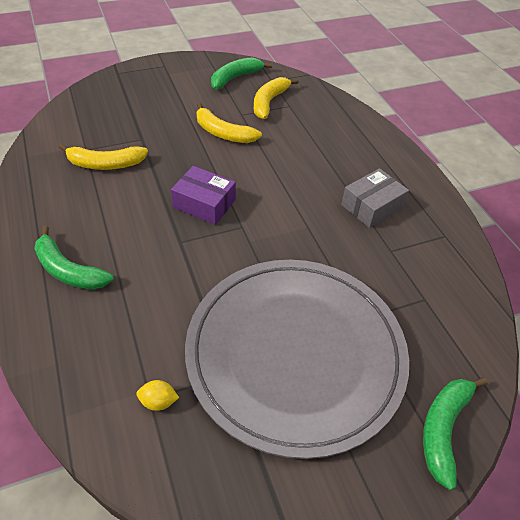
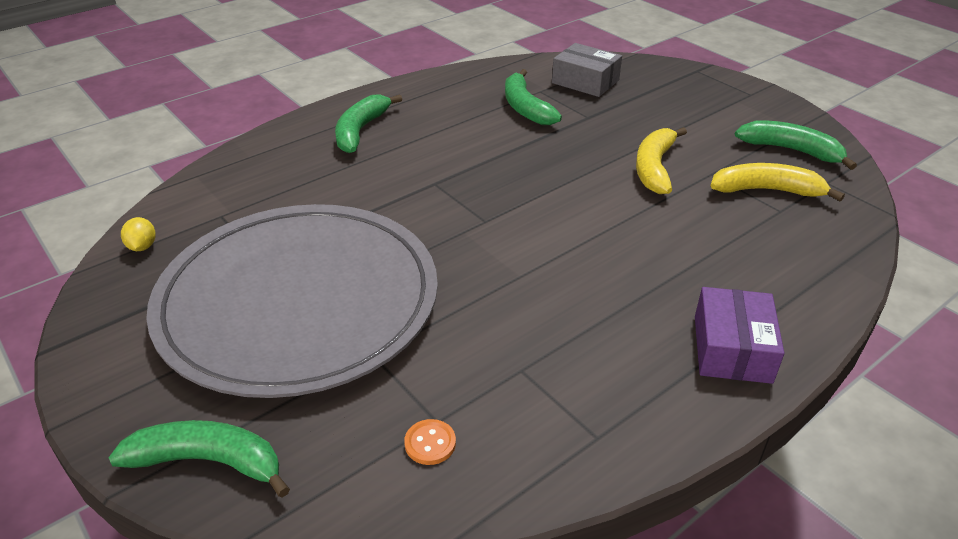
camera: 75 degrees right, 10 degrees down
yellow banana [59,144,148,170] -> green banana [505,69,562,125]
yellow lemon [136,380,179,411] -> yellow lemon moved to [121,217,156,251]
purple box [171,166,236,225] -> purple box moved to [695,287,785,384]
grey box [341,168,409,228] -> grey box moved to [552,43,622,97]
none -> orange button [404,419,456,465]

